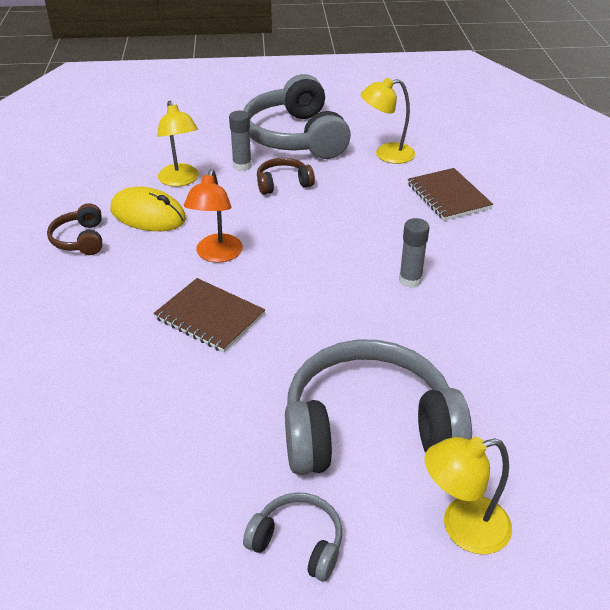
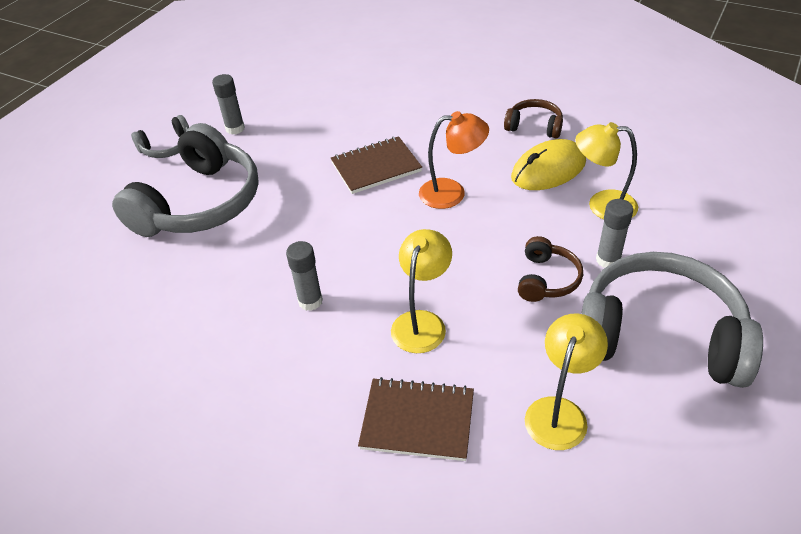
camera: 125 degrees right, 5 degrees up
orange lamp [184,169,243,263] -> orange lamp turned 135 degrees clockwise [419,111,489,209]
yellow lamp [425,437,512,555] -> yellow lamp moved to [391,229,452,353]
none -> grey glue stick [212,74,245,135]

